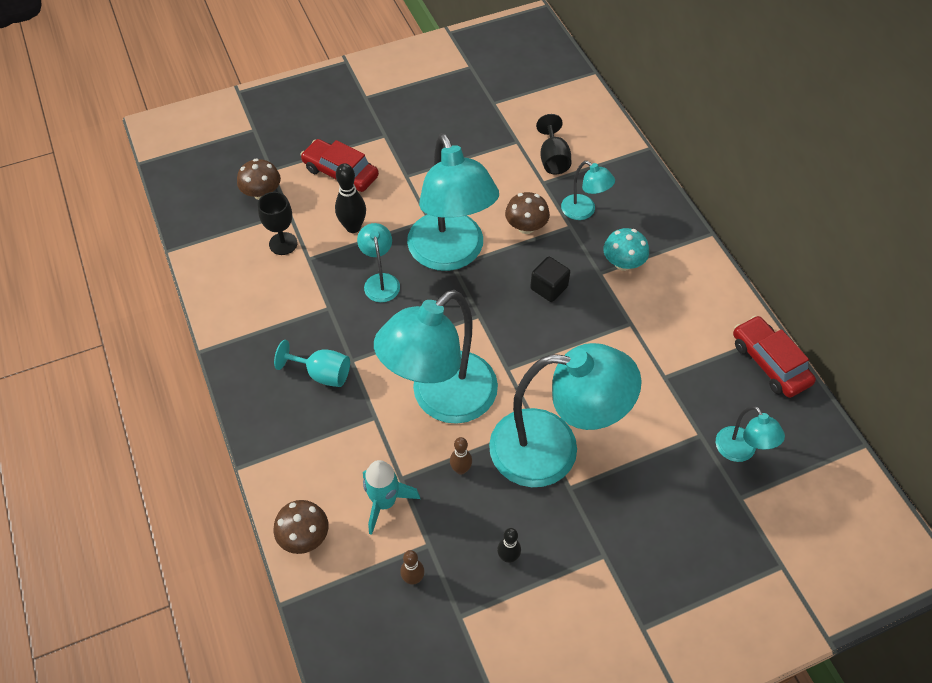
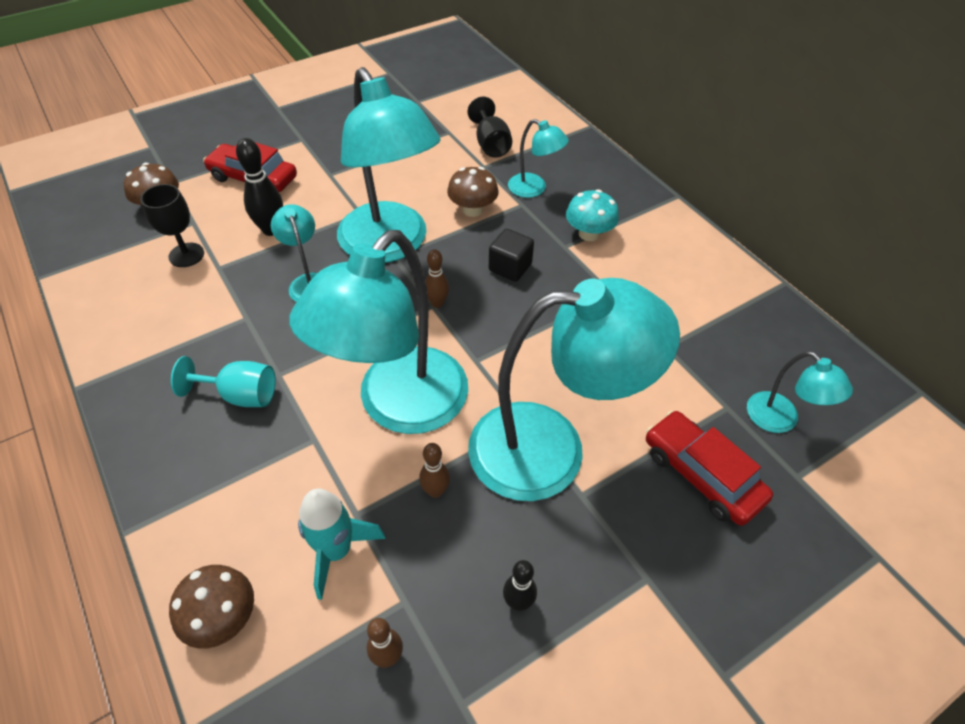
camera: 10 degrees left, 5 degrees down
red car [733,316,816,398] -> red car moved to [646,410,773,526]
none -> brown bowling pin [425,249,449,308]

